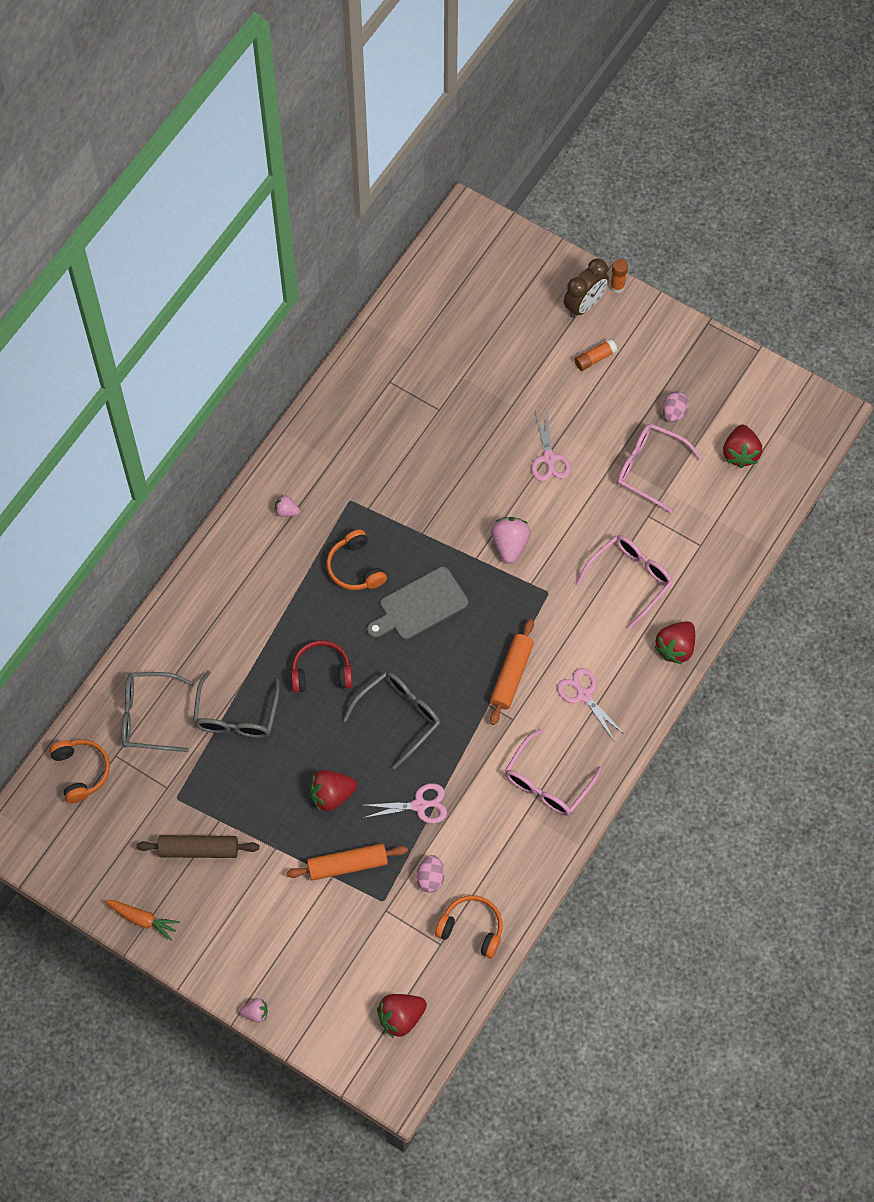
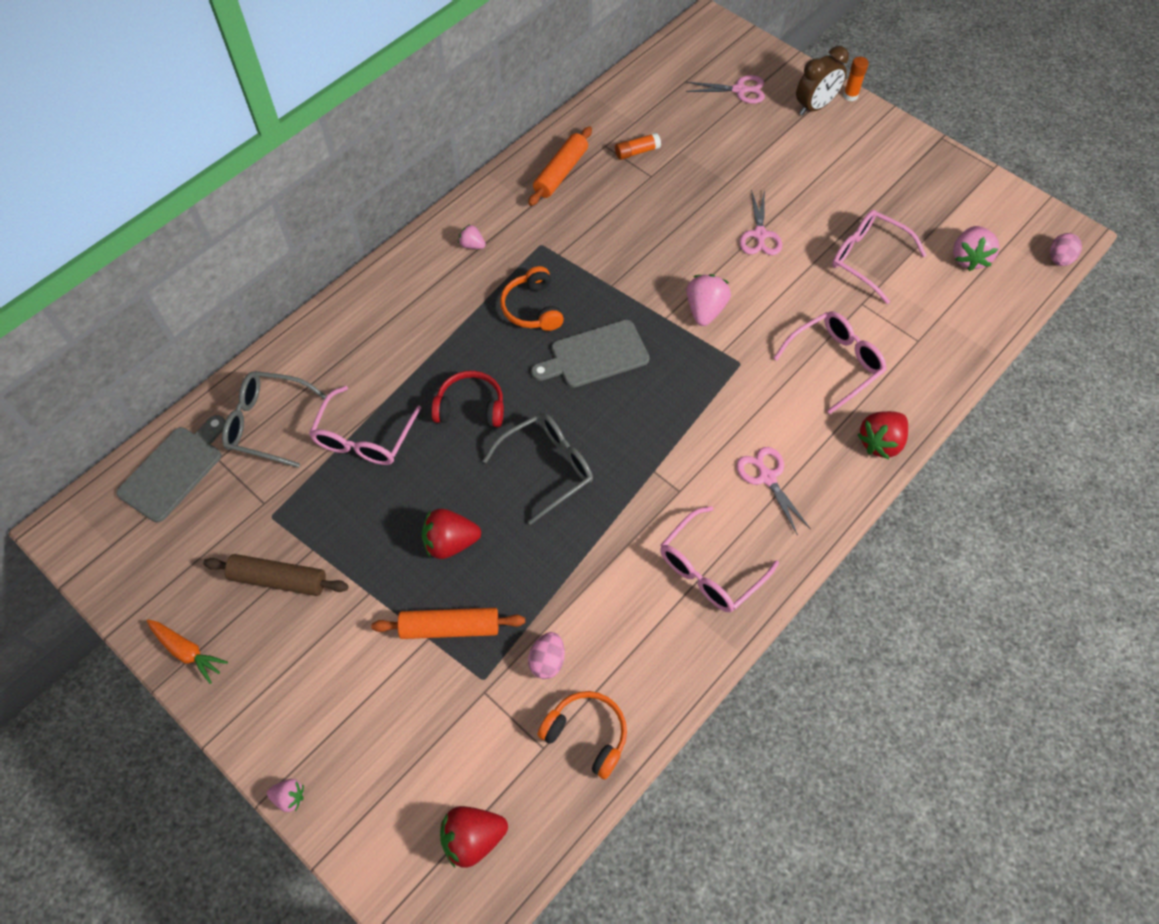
camera: 10 degrees right, 5 degrees down
orange headphones [49,739,110,803] -> grey cutting board [116,415,226,522]
grey glasses [193,671,280,738] -> pink glasses [309,386,421,465]
pink scissors [362,783,447,824] -> pink scissors moved to [686,75,765,104]
orange rolling pin [490,619,534,725] -> orange rolling pin moved to [528,126,592,206]
orange glue stick [575,339,617,371] -> orange glue stick moved to [615,133,661,160]
pink egg [662,391,689,423] -> pink egg moved to [1050,233,1082,266]
red strawberry [723,425,762,468] -> pink strawberry [953,226,1000,271]

